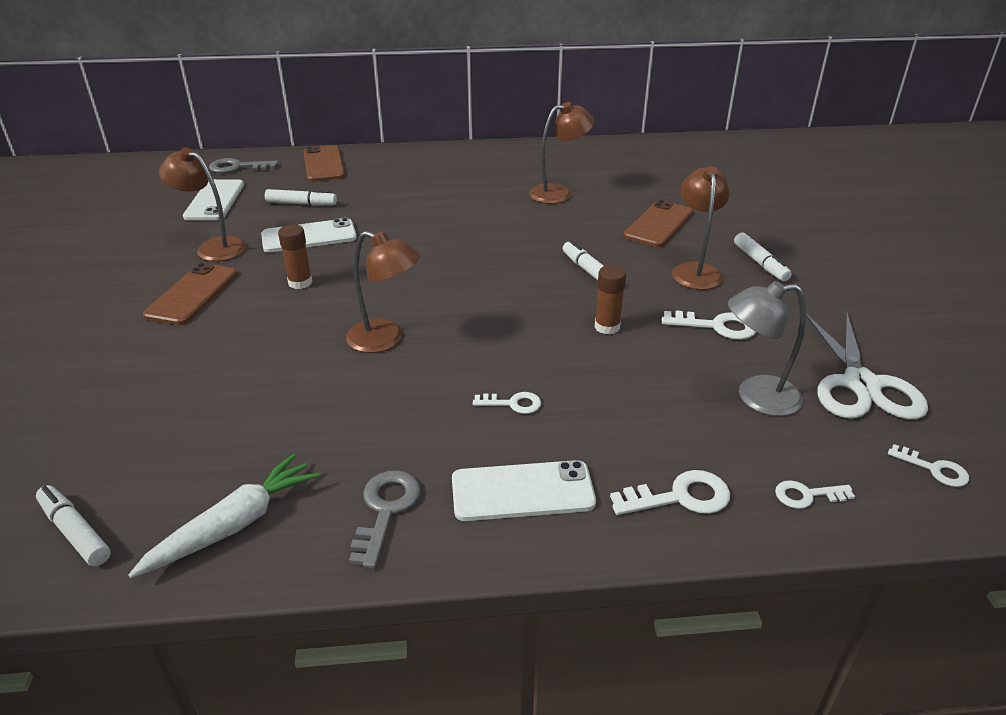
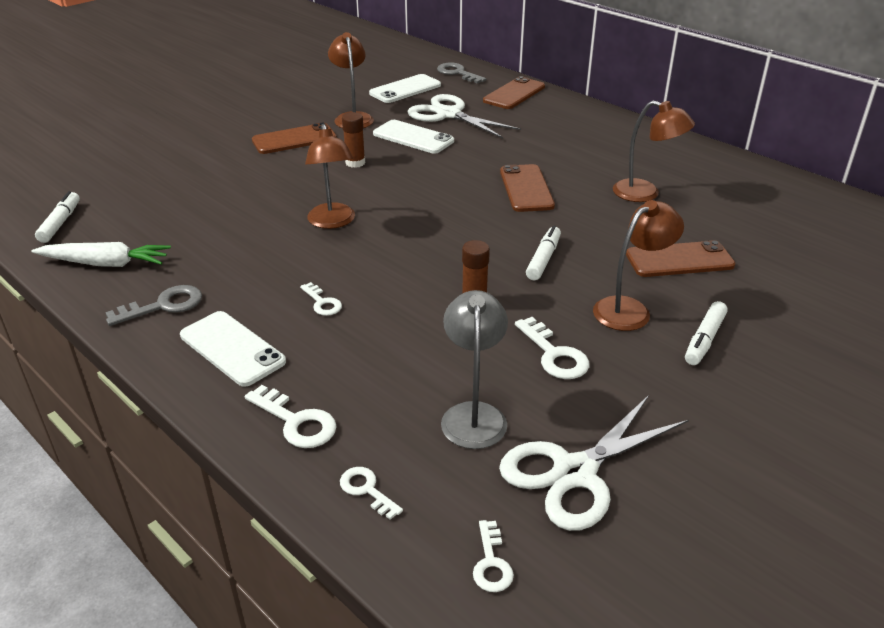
camera: 50 degrees right, 0 degrees up
white marker [265,189,337,206] -> white scissors [407,94,521,139]
grey lamp [728,281,806,416] -> grey lamp turned 45 degrees clockwise [441,290,508,449]
none -> brown phone [500,164,555,212]

